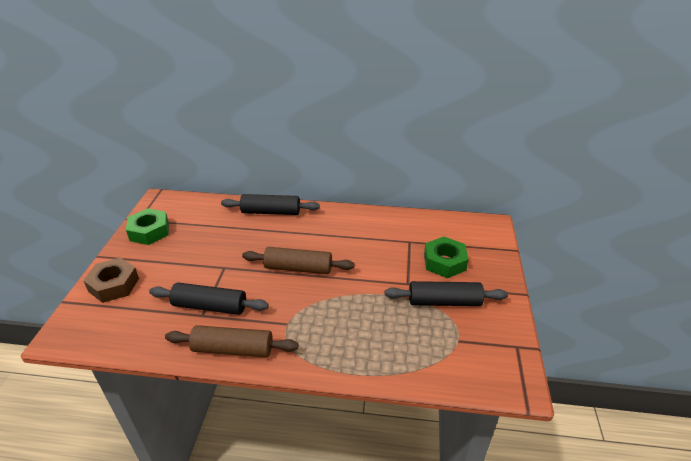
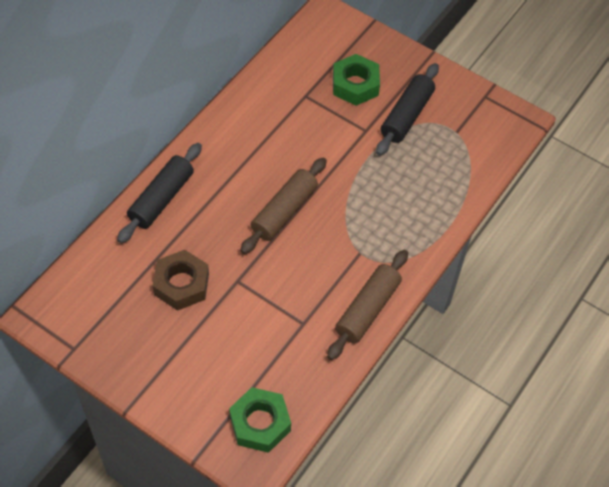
camera: 65 degrees left, 20 degrees up
brown nut [83,258,139,303] -> brown nut moved to [153,250,209,311]
green nut [126,208,169,245] -> green nut moved to [229,387,291,453]
black rolling pin [149,283,269,315] -> none

